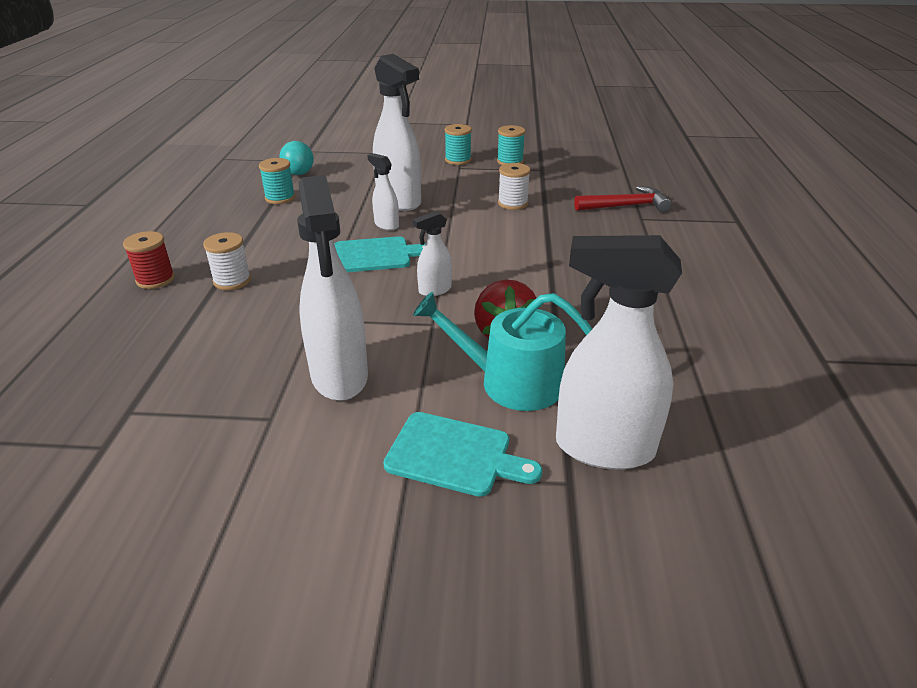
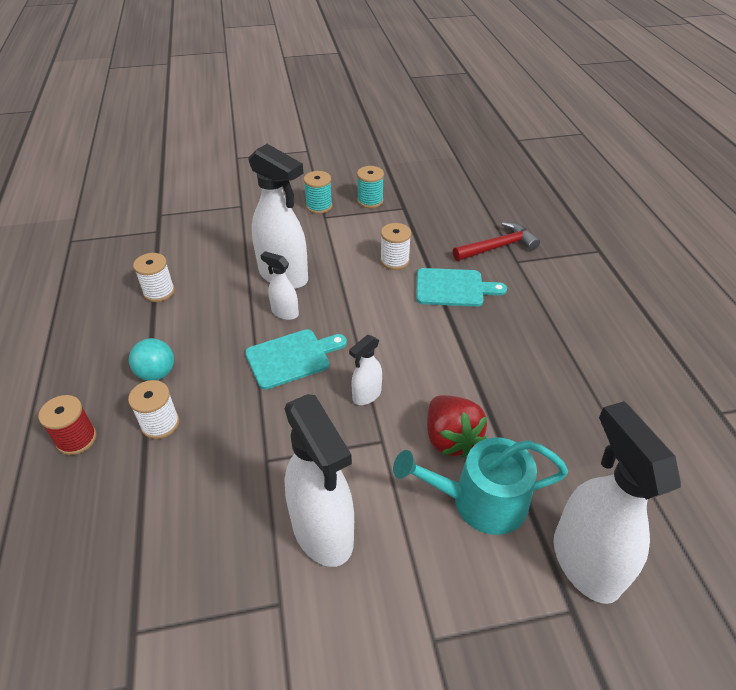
camera: 15 degrees left, 10 degrees up
turquoise spool [259,158,295,204] -> white spool [133,253,175,302]
turquoise ball [280,141,314,175] -> turquoise ball moved to [129,338,174,381]
turquoise cutting board [383,412,542,497] -> turquoise cutting board moved to [417,268,507,307]
white spray bottle [556,235,682,470] -> white spray bottle turned 75 degrees clockwise [554,401,681,604]

